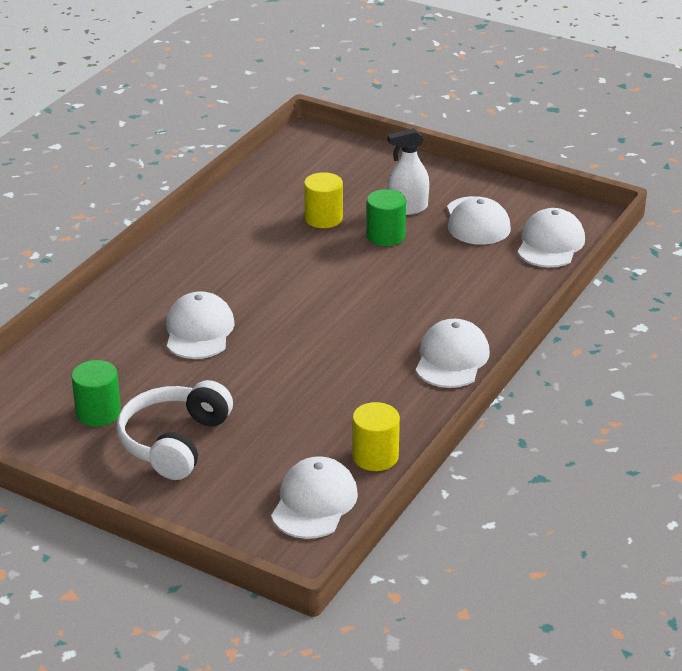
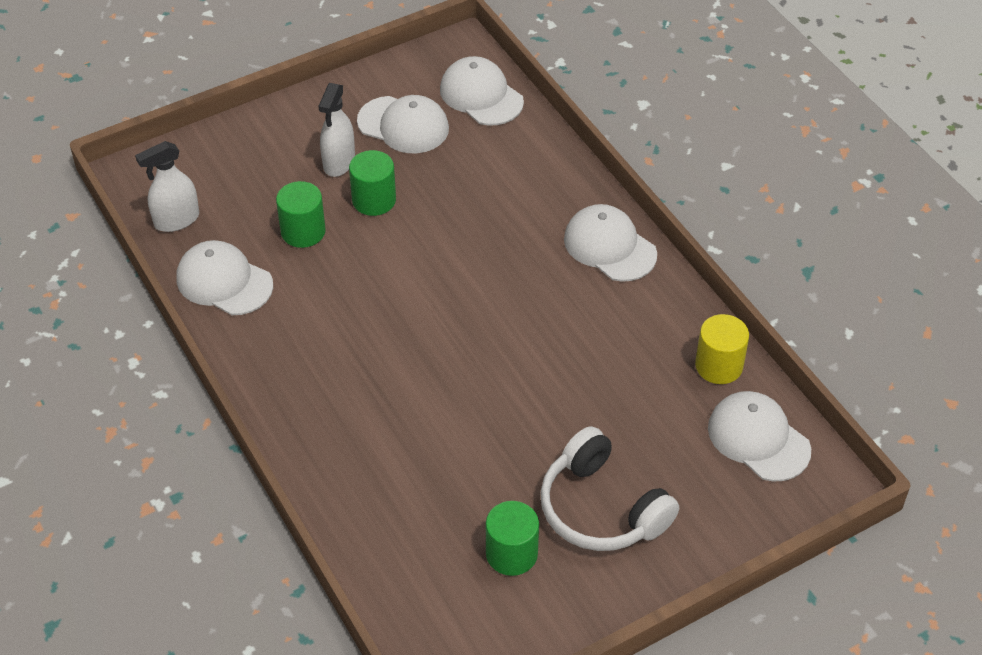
camera: 60 degrees left, 15 degrees up
white cap [166,291,235,359] -> white cap moved to [176,240,273,315]
yellow cylinder [304,172,343,228] -> green cylinder [276,181,326,248]
none -> white spray bottle [135,141,199,232]

